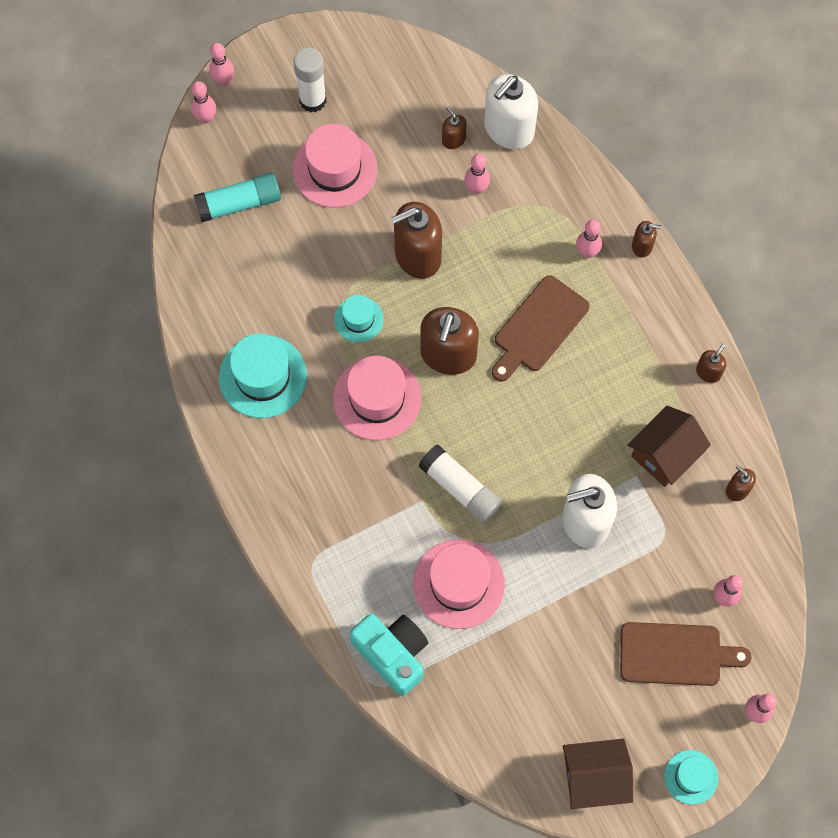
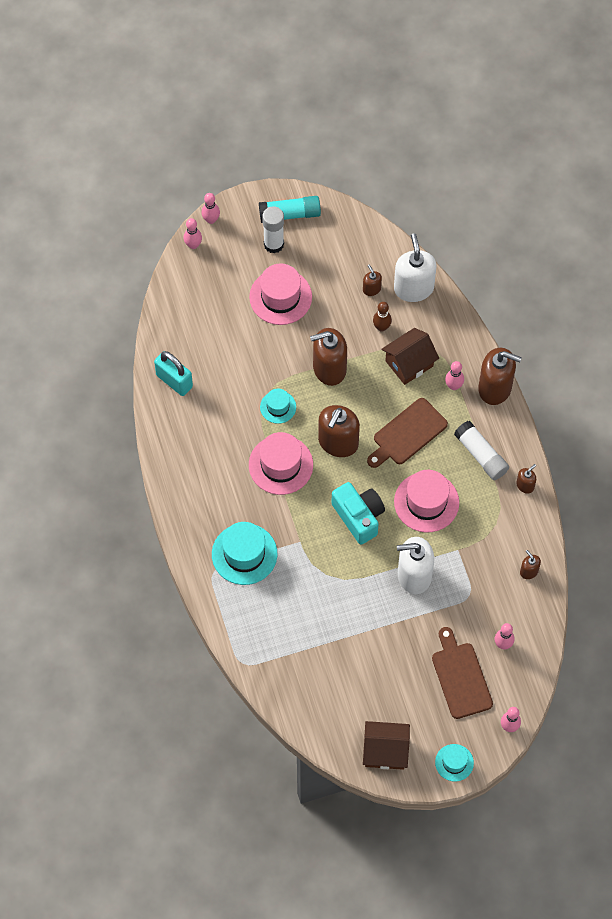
camera: 10 degrees right, 5 degrees down
turquoise glue stick [194,173,281,222] -> turquoise glue stick moved to [259,196,321,223]
turquoise hat [219,334,307,418] -> turquoise hat moved to [212,522,277,585]
turquoise camera [350,614,428,696] -> turquoise camera moved to [332,482,385,545]
pink hat [413,539,505,629] -> pink hat moved to [394,470,459,533]
white glue stick [418,445,502,523] -> white glue stick moved to [454,421,509,480]
pink bowling pin [465,154,490,194] -> brown bowling pin [373,302,392,331]
white soap dispenser [484,74,538,149] -> white soap dispenser turned 120 degrees clockwise [394,233,436,302]
brown cutting board [620,622,752,686] -> brown cutting board turned 120 degrees counterclockwise [432,627,493,719]
brown house [628,406,711,487] -> brown house moved to [381,328,439,385]
brown soap dispenser [632,221,662,257] -> brown soap dispenser [478,348,522,405], size x2.12
none -> turquoise padlock [154,351,193,396]

